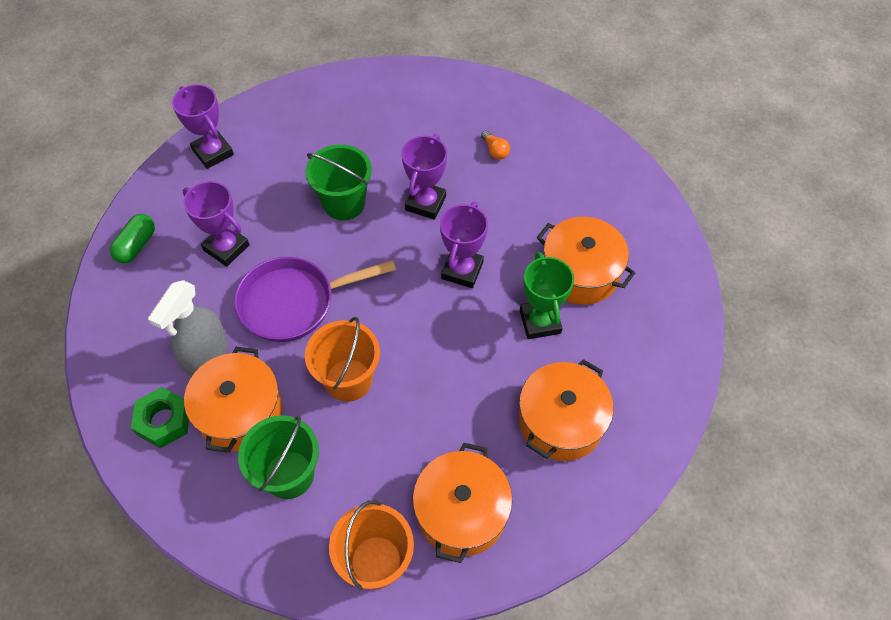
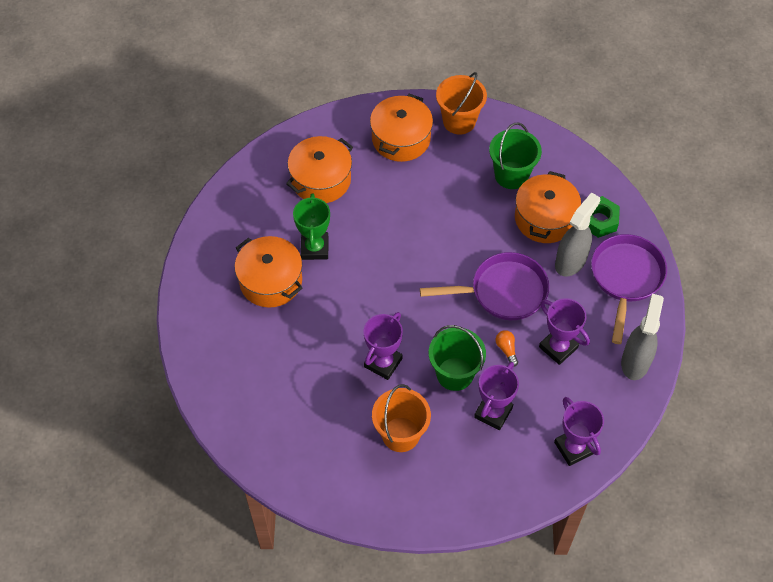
camera: 170 degrees left, 0 degrees up
green capsule [109,214,155,263] -> grey spray bottle [621,294,664,380]
orange bucket [305,317,380,402] -> orange bucket moved to [372,384,431,452]
purple trophy [440,202,488,288] -> purple trophy moved to [474,362,519,430]
orange light bulb [481,130,510,160] -> orange light bulb moved to [496,330,518,366]
none -> purple pan [591,234,667,344]

